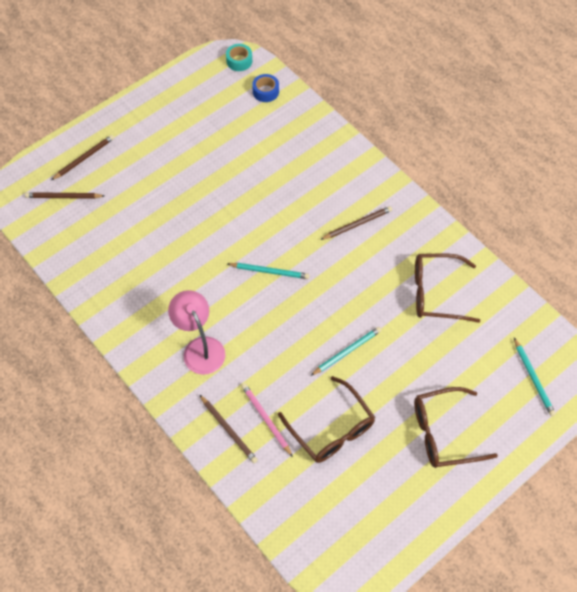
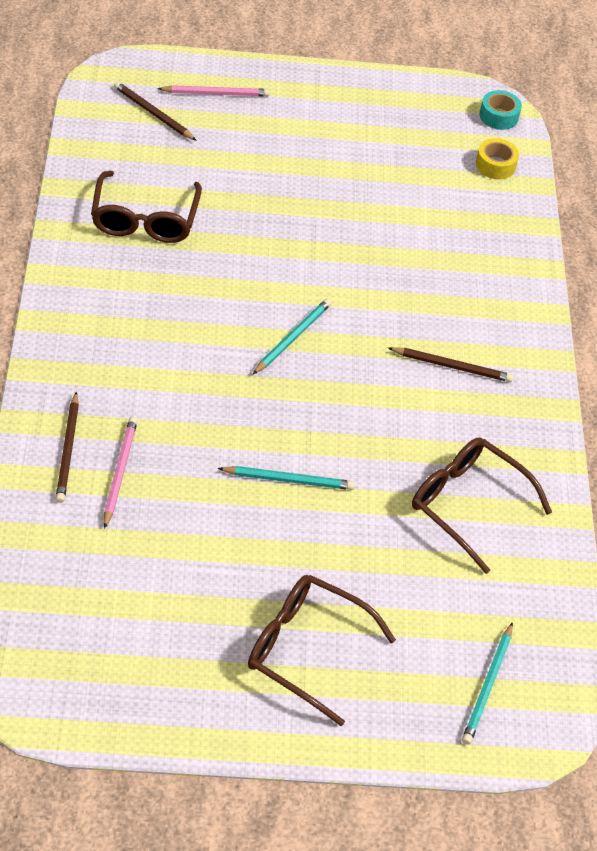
camera: 35 degrees right, 10 degrees down
brown pencil [51,135,114,180] -> pink pencil [157,85,270,96]
pink lamp [168,290,225,375] -> none
turquoise pencil [228,263,310,279] -> turquoise pencil turned 105 degrees counterclockwise [253,298,332,374]
blue tape [252,74,279,102] -> yellow tape [476,138,519,179]
brown glasses [278,376,375,463] -> brown glasses moved to [91,171,202,243]

